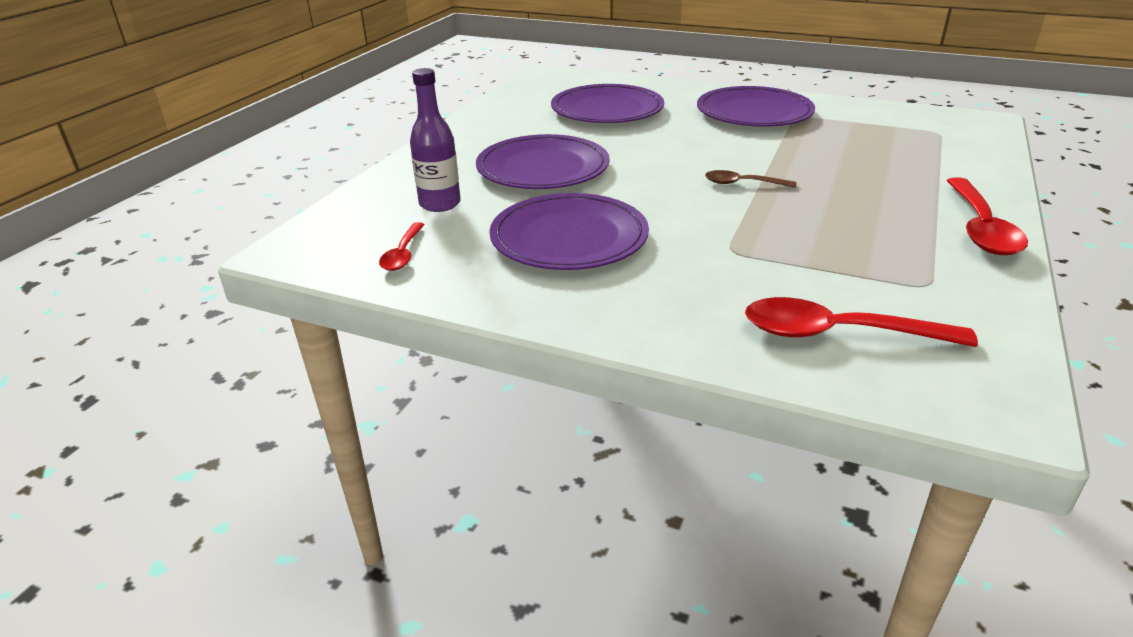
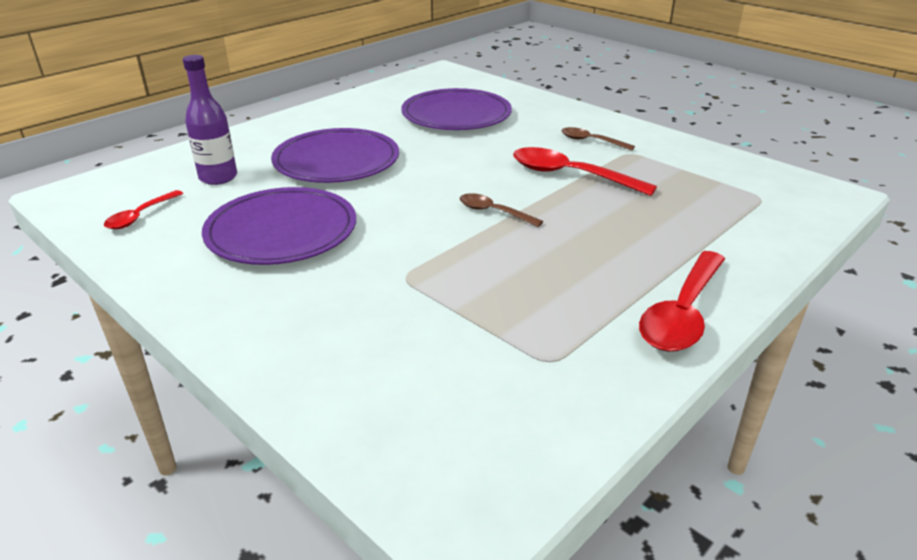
camera: 20 degrees right, 0 degrees up
purple plate [697,86,815,127] -> brown spoon [561,127,635,151]
red spoon [745,297,978,347] -> red spoon moved to [513,147,657,196]

